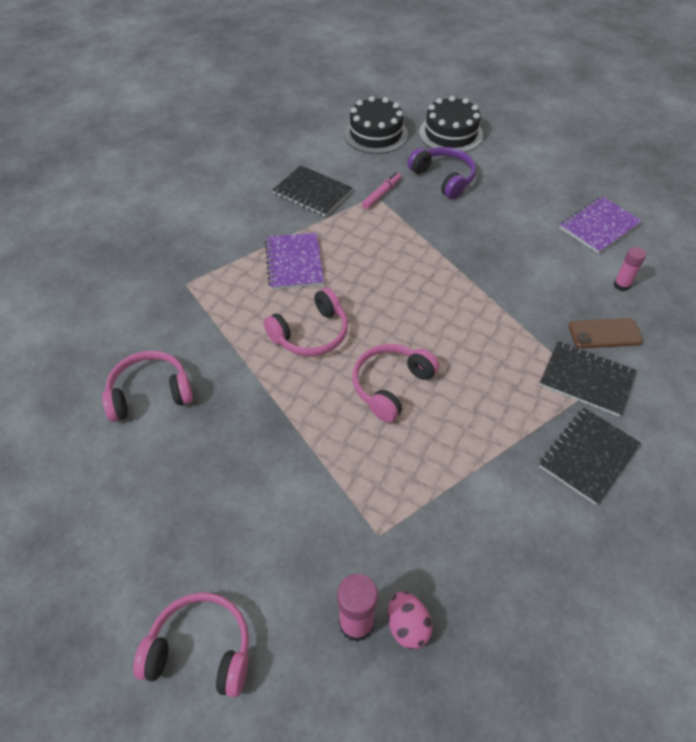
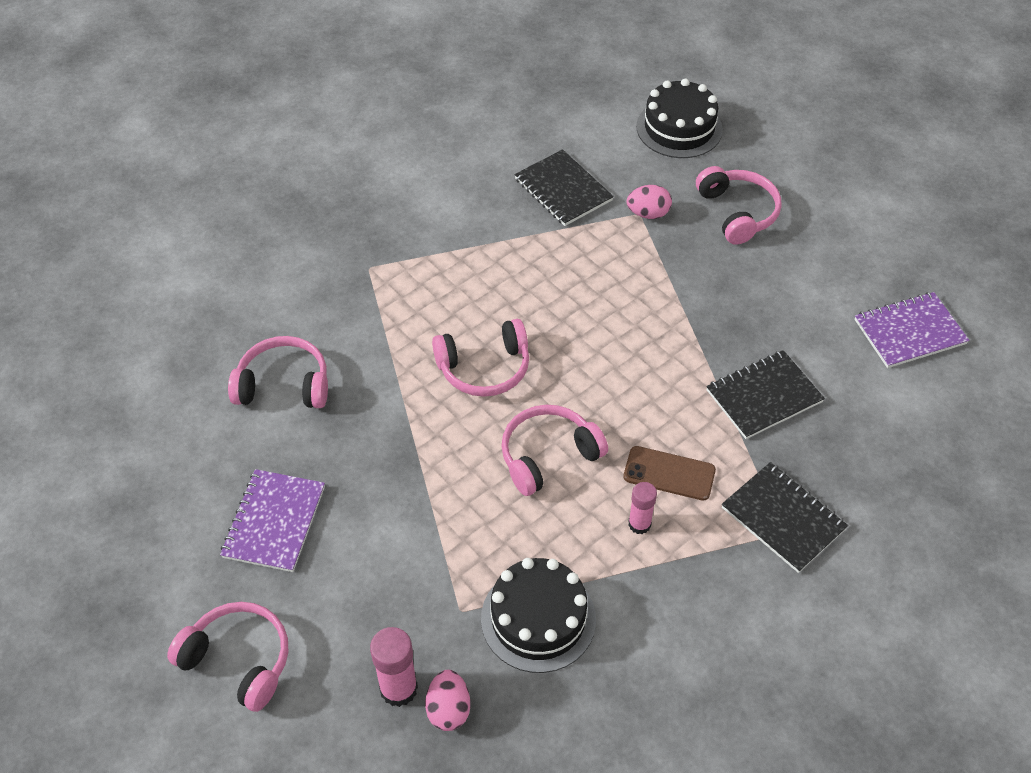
camera: 20 degrees right, 0 degrees up
purple notebook [265,232,324,290] -> purple notebook moved to [220,469,325,572]
pink marker [362,172,401,209] -> pink egg [627,185,672,219]
purple headphones [407,147,476,199] -> pink headphones [696,166,782,245]
black cake [419,96,483,152] -> black cake moved to [481,558,596,673]
black notebook [539,408,641,505] -> black notebook moved to [706,350,825,439]
brown phone [569,318,643,348] -> brown phone moved to [623,446,716,501]
pink glue stick [613,247,646,291] -> pink glue stick moved to [628,482,657,534]

